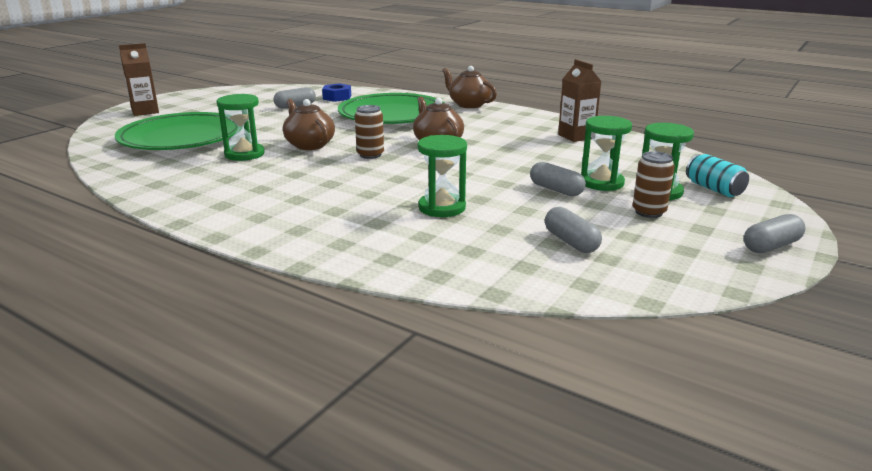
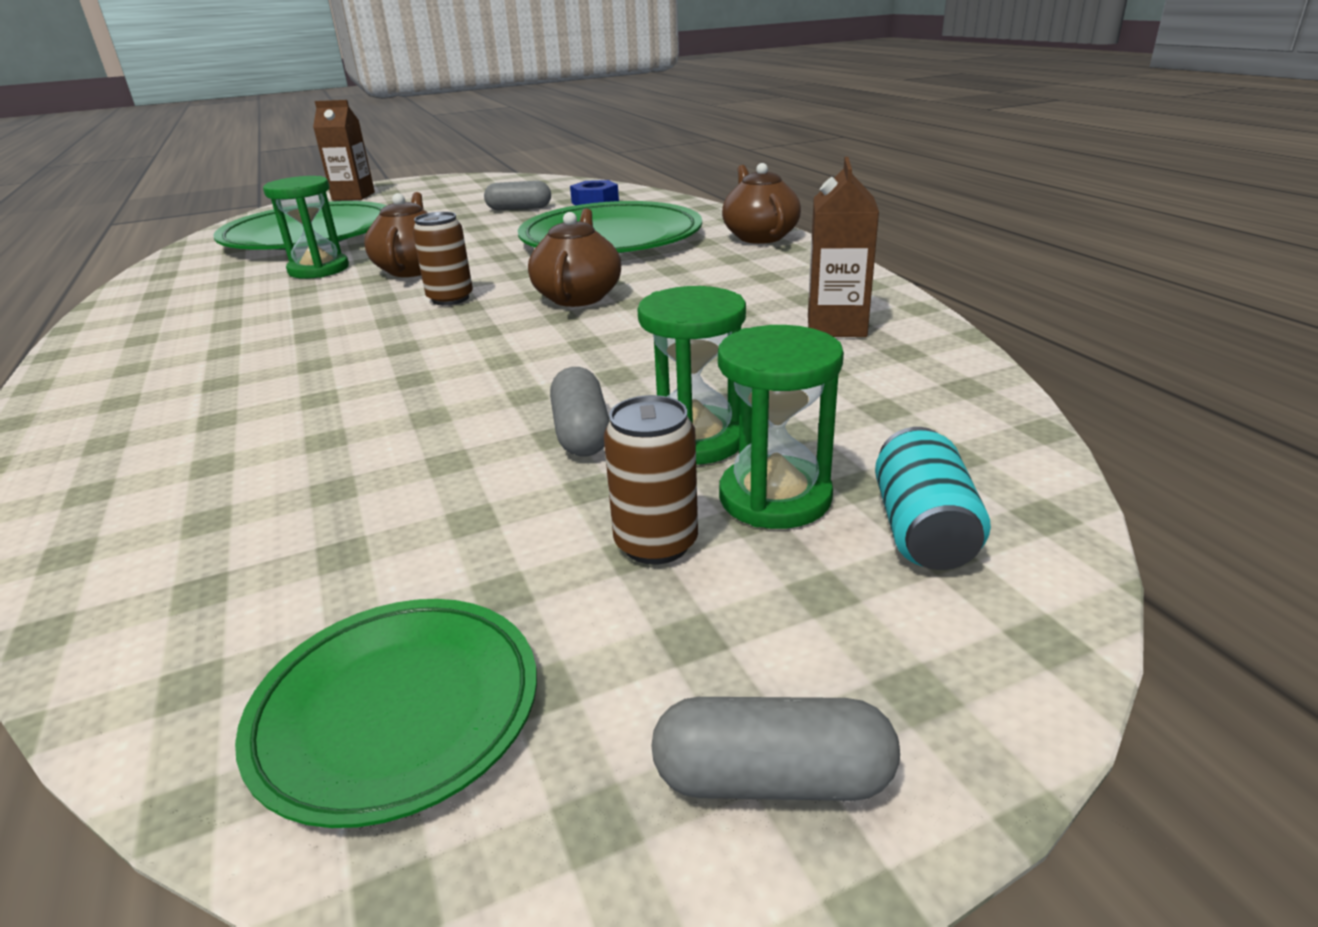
camera: 35 degrees right, 5 degrees up
green hourglass [418,135,467,217] -> none
grey capsule [545,207,602,253] -> none
none -> green plate [235,599,537,828]

